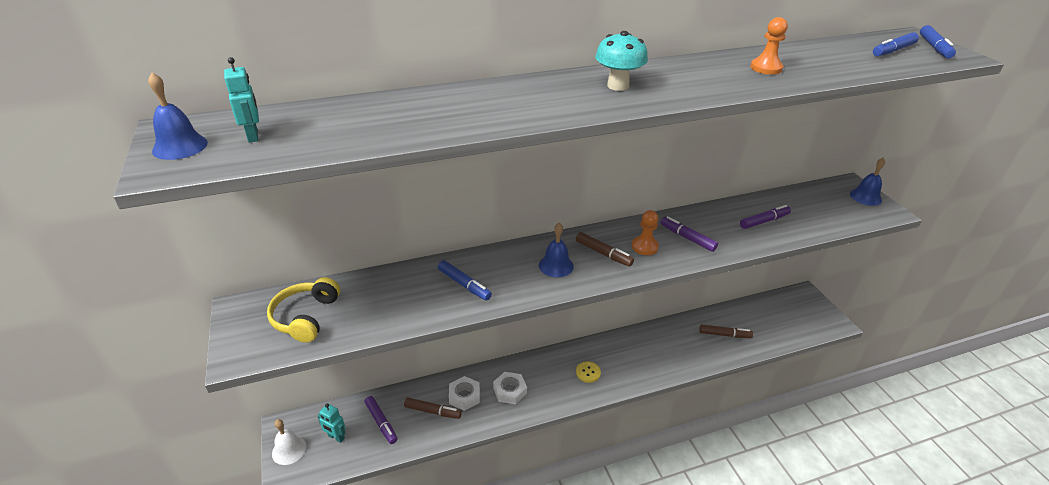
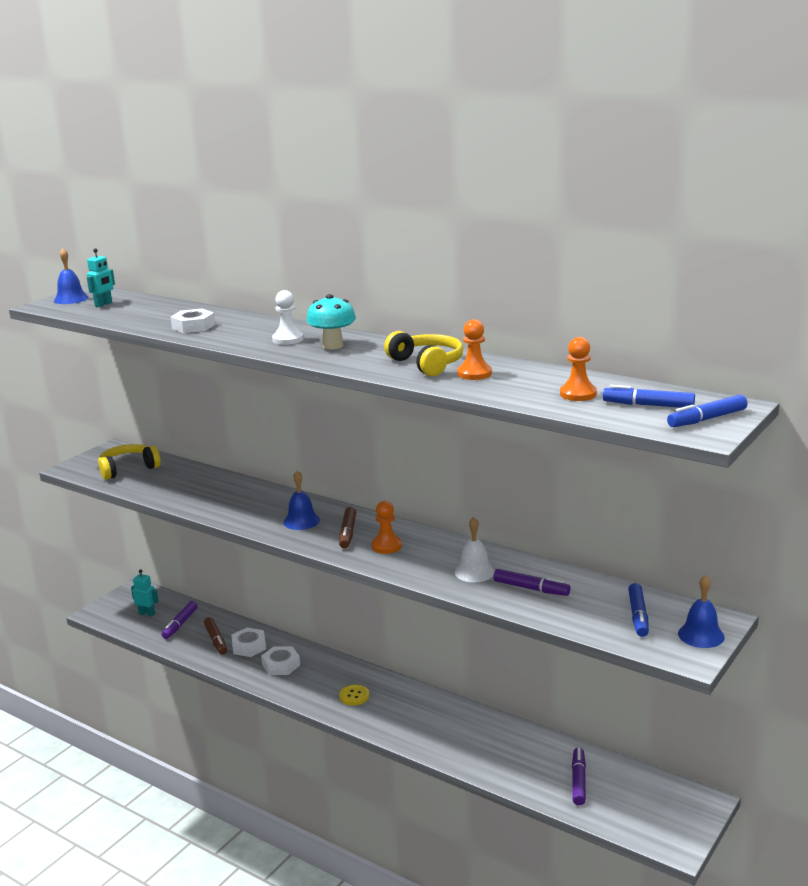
camera: 55 degrees right, 15 degrees down
white bell [272,419,306,465] -> white bell moved to [455,517,495,582]
turquoise robot [317,403,345,443] -> turquoise robot turned 120 degrees clockwise [131,569,159,617]
blue marker [438,260,492,301] -> blue marker moved to [628,583,649,637]
purple marker [660,216,718,252] -> purple marker moved to [572,748,586,805]
brown marker [699,324,753,338] -> none
none -> white nut [171,309,215,333]
none -> white pawn [272,290,303,345]
none -> yellow headphones [384,331,463,376]
none -> orange pawn [560,337,597,401]

